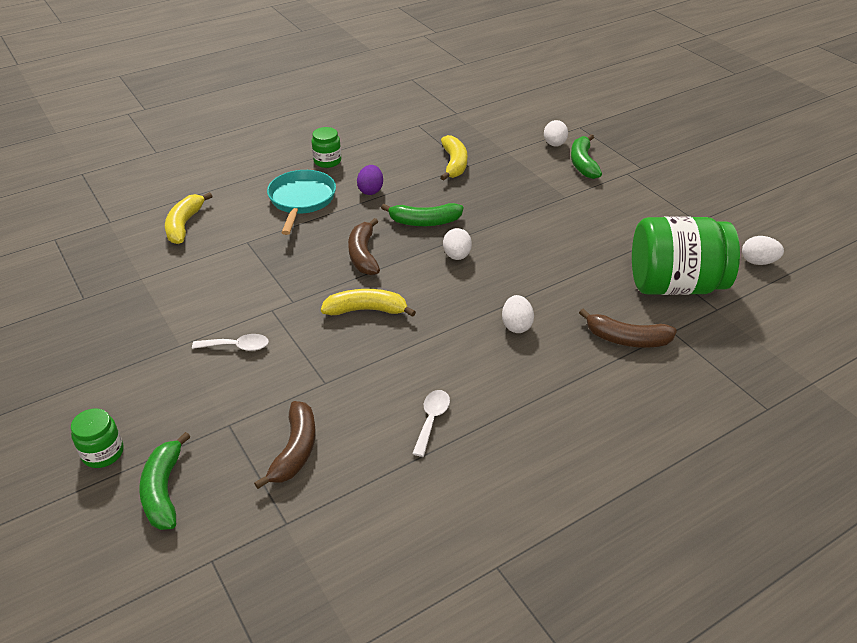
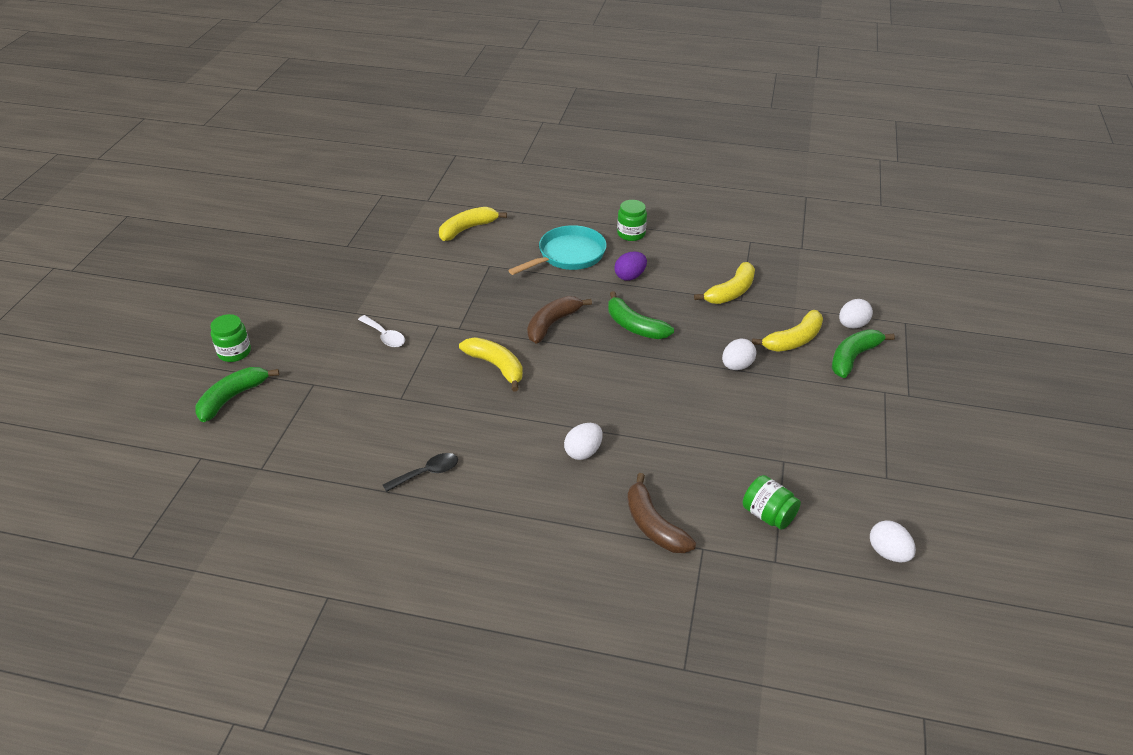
camera: 45 degrees right, 0 degrees up
brown banana [254,401,316,489] -> none
white spoon [412,390,450,457] -> black spoon [383,453,458,492]
white egg [443,228,472,260] -> white egg moved to [722,338,756,370]
green jar [632,216,740,295] -> green jar [743,475,801,530], size x0.45
none -> yellow banana [752,310,823,352]

